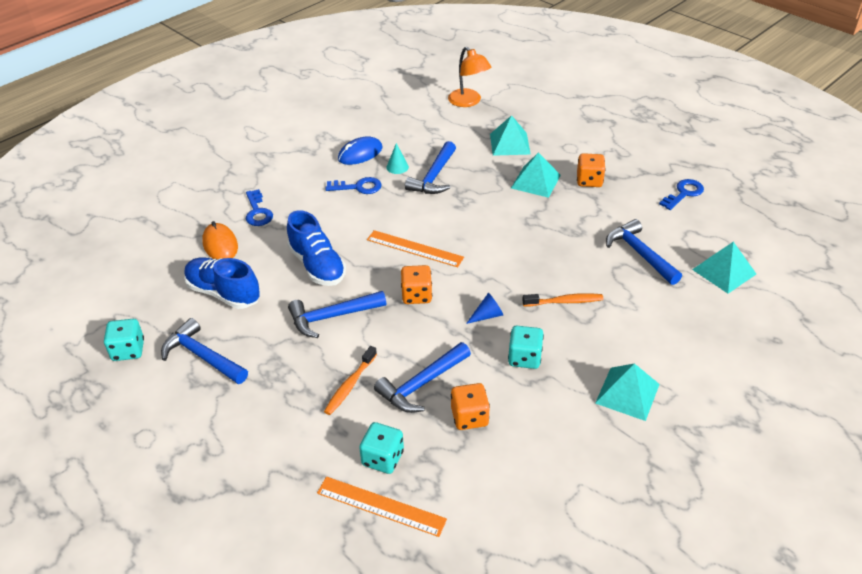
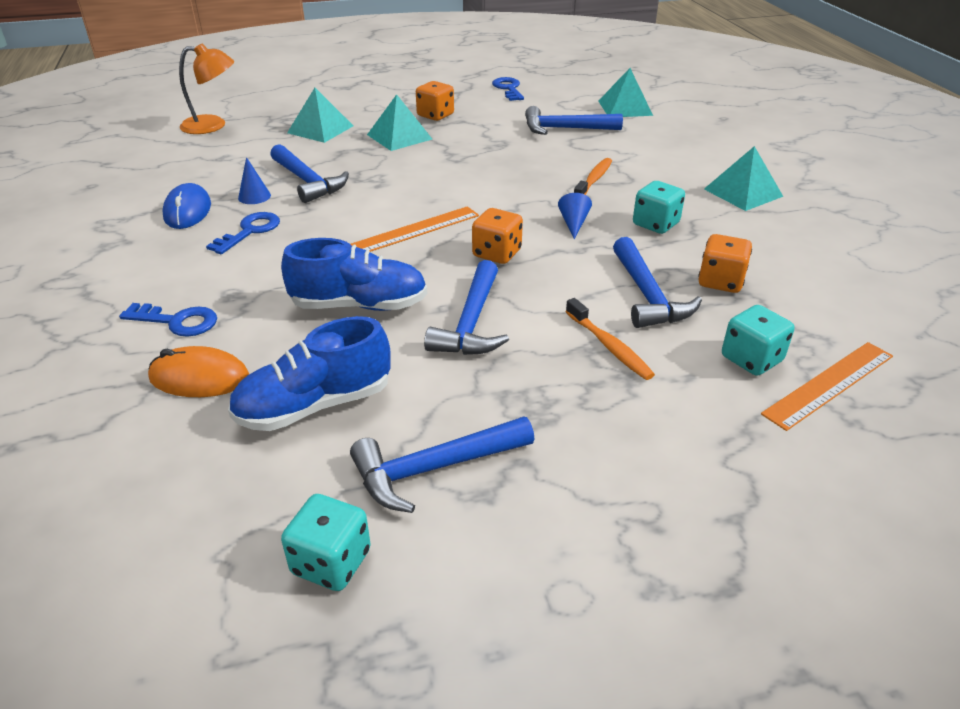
camera: 60 degrees left, 5 degrees down
turquoise cone [386,143,409,174] -> blue cone [238,157,271,204]

